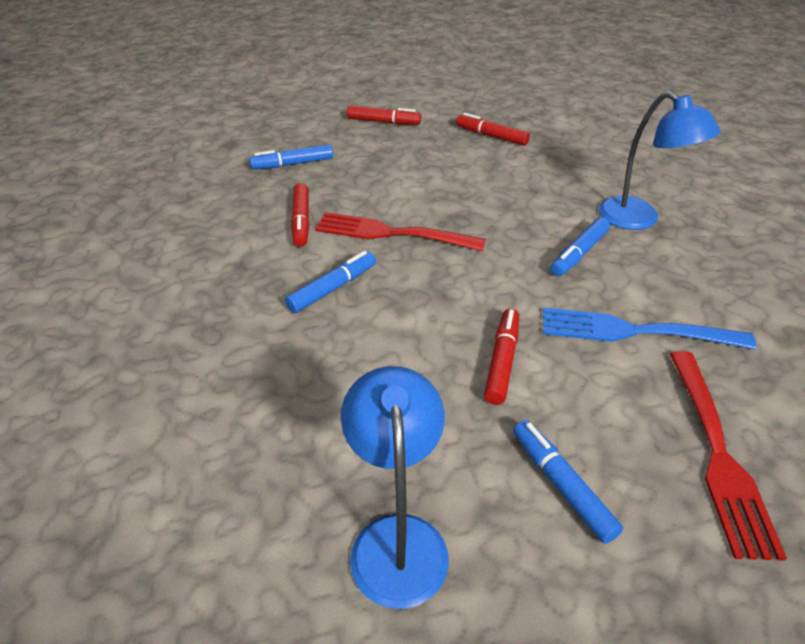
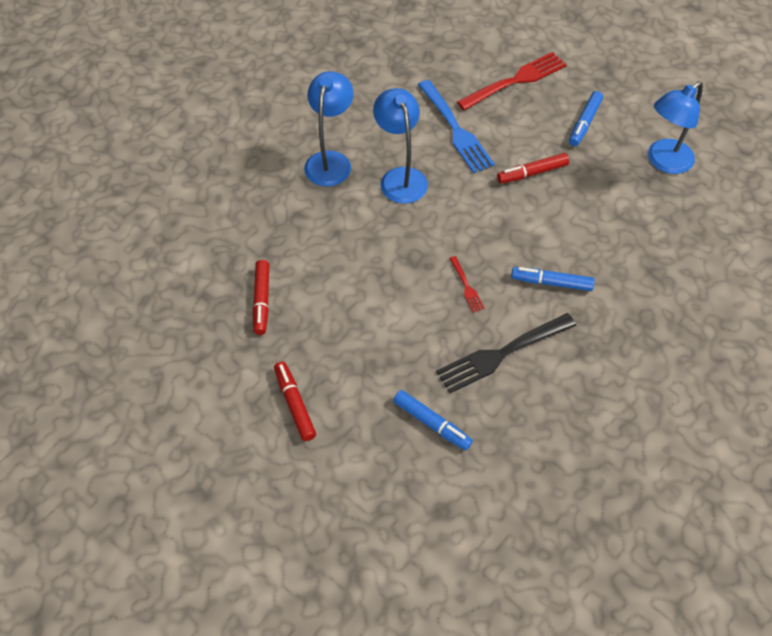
camera: 125 degrees left, 15 degrees up
red marker [291,183,310,247] -> black fork [436,313,576,393]
red fork [315,212,486,251] -> red fork [449,256,485,313], size x0.47
blue marker [550,217,610,276] -> blue lamp [373,88,428,204]

